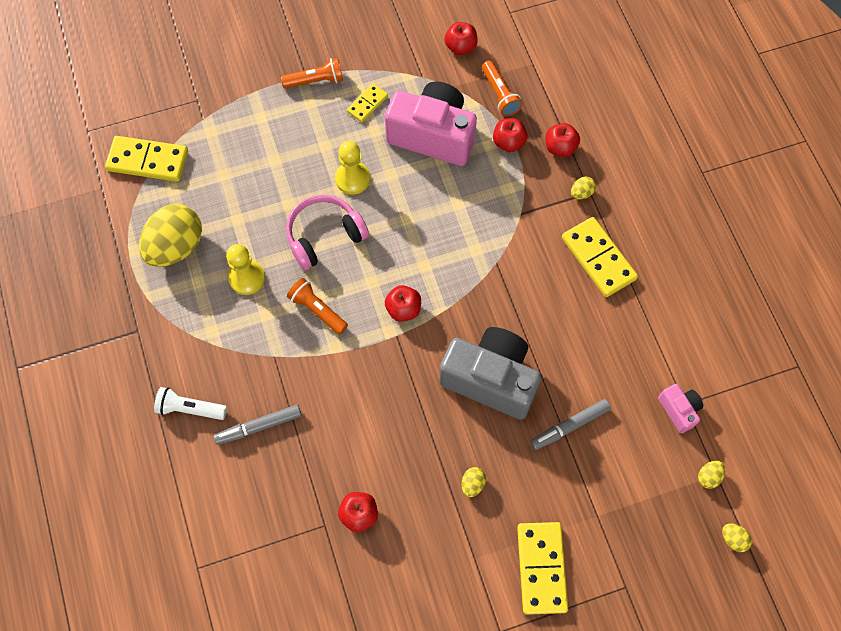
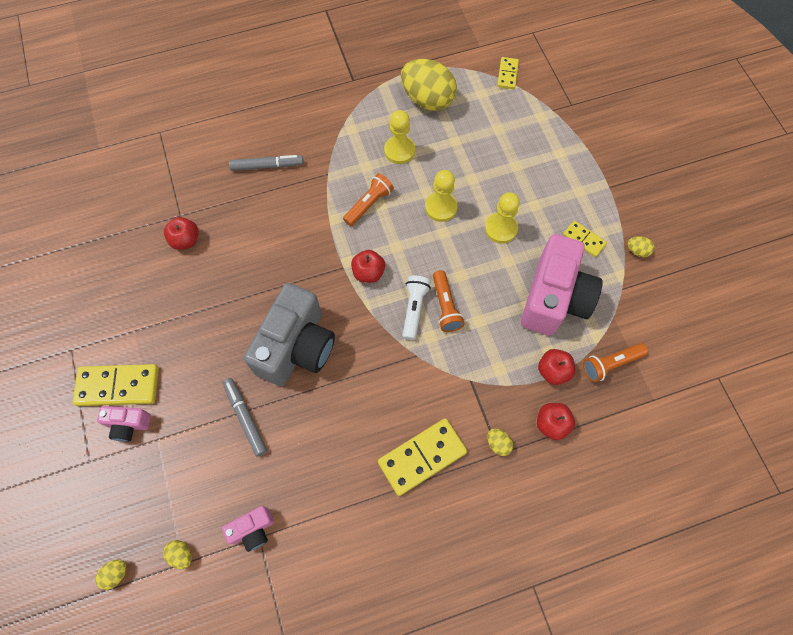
camera: 90 degrees right, 0 degrees up
yellow domino [105,136,188,182] -> yellow domino [497,57,519,89], size x0.55
white flashlight [154,387,227,420] -> white flashlight moved to [402,276,431,340]
grey marker [214,405,302,445] -> grey marker turned 105 degrees clockwise [229,155,304,171]
orange flashlight [281,58,343,89] -> orange flashlight moved to [433,270,465,332]
pink headphones [286,195,369,270] -> yellow pawn [425,170,458,222]
red apple [444,22,478,55] -> none
yellow egg [462,467,486,497] -> yellow egg moved to [627,236,654,257]
none -> pink camera [97,406,151,442]

